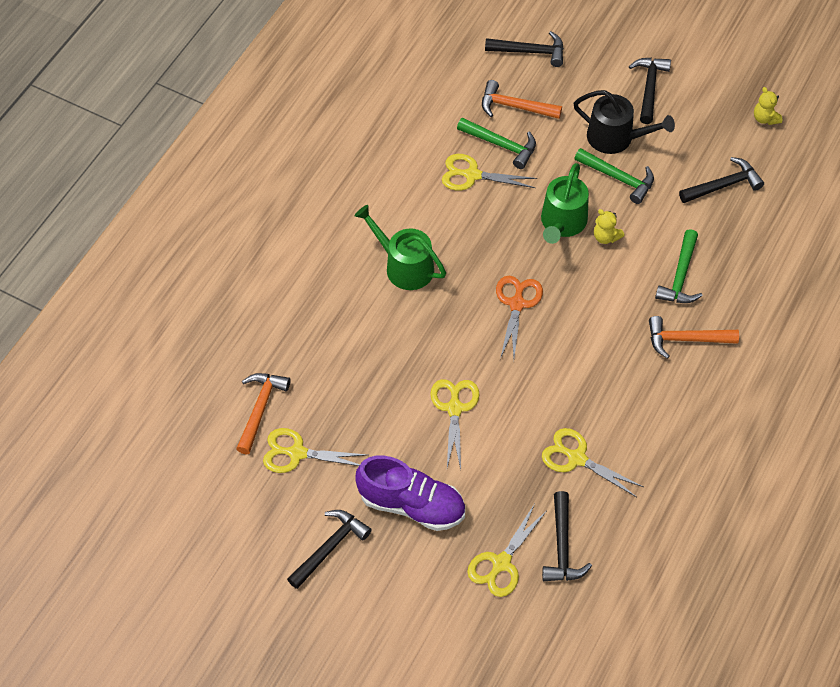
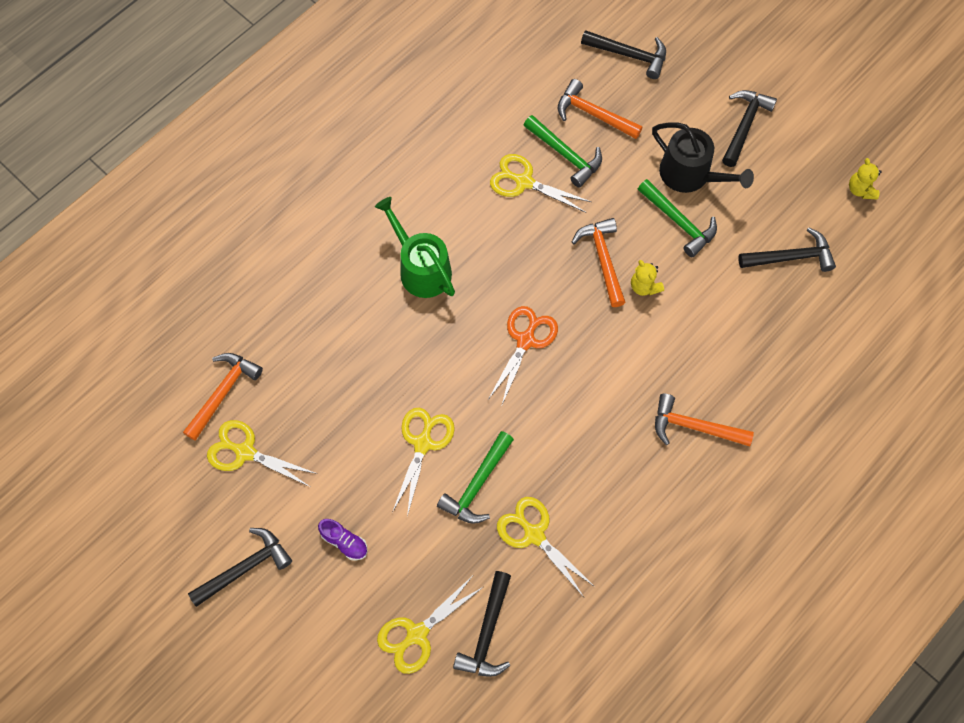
camera: 15 degrees right, 10 degrees up
purple shoe [355,456,465,531] -> purple shoe [318,519,367,561], size x0.45
green watering can [541,163,589,244] -> orange hammer [572,218,626,307]
green hammer [655,229,702,303] -> green hammer moved to [437,431,514,524]

